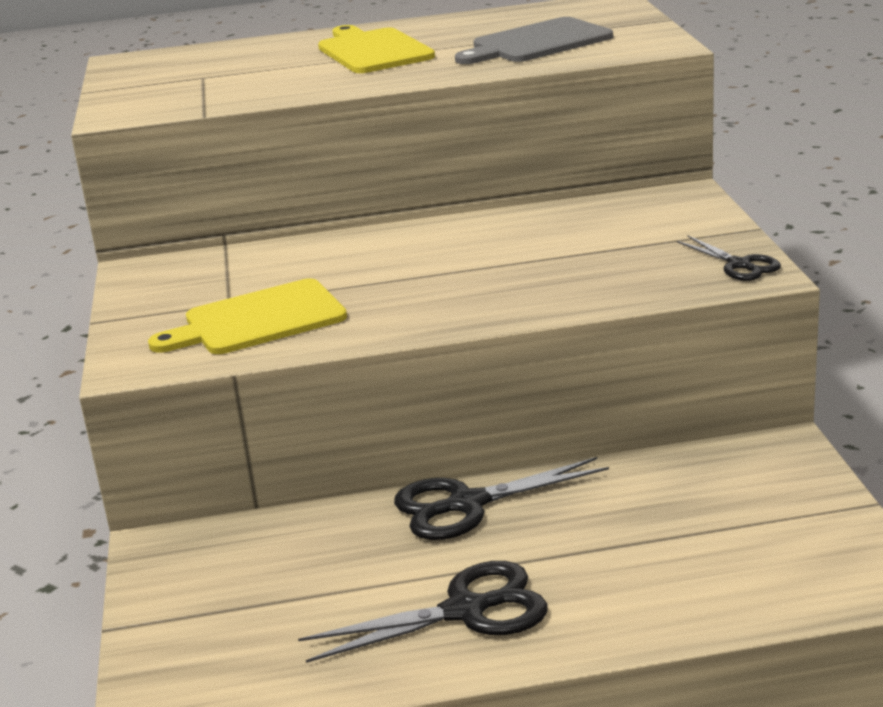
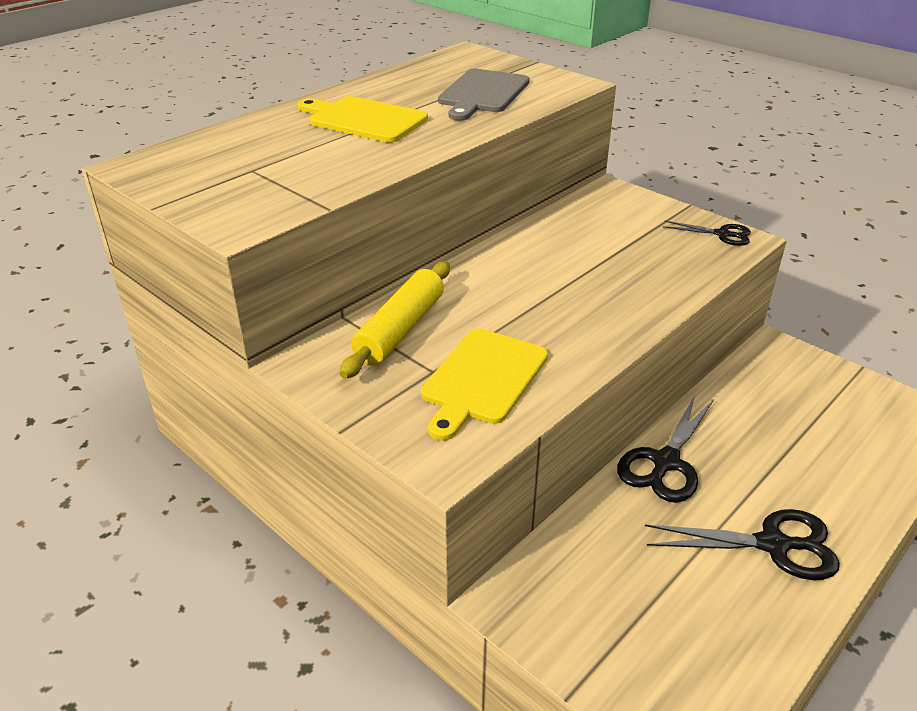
camera: 40 degrees left, 10 degrees up
black scissors [298,561,548,663] -> black scissors turned 60 degrees clockwise [645,509,840,580]
none -> yellow rolling pin [340,261,450,379]

